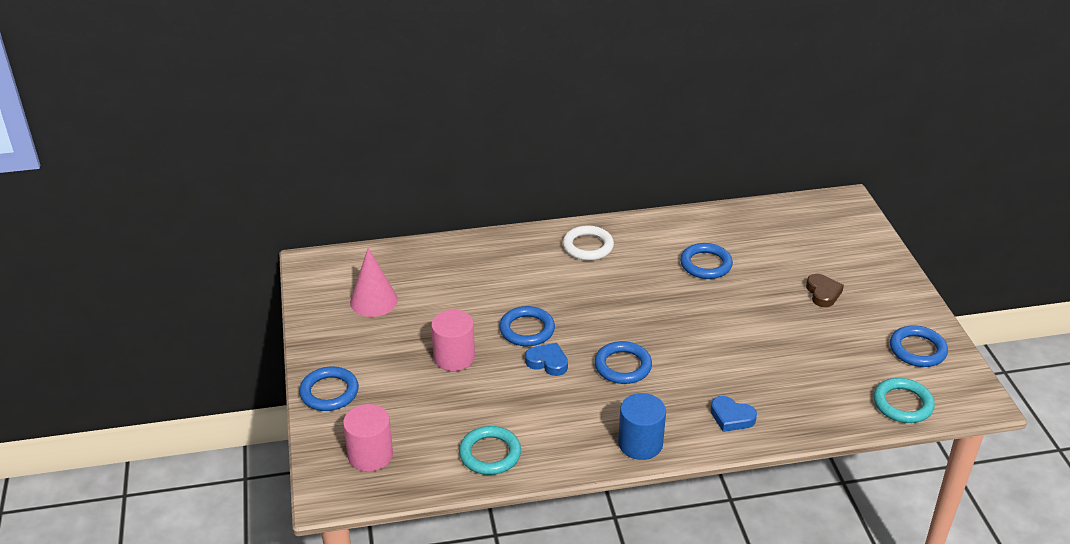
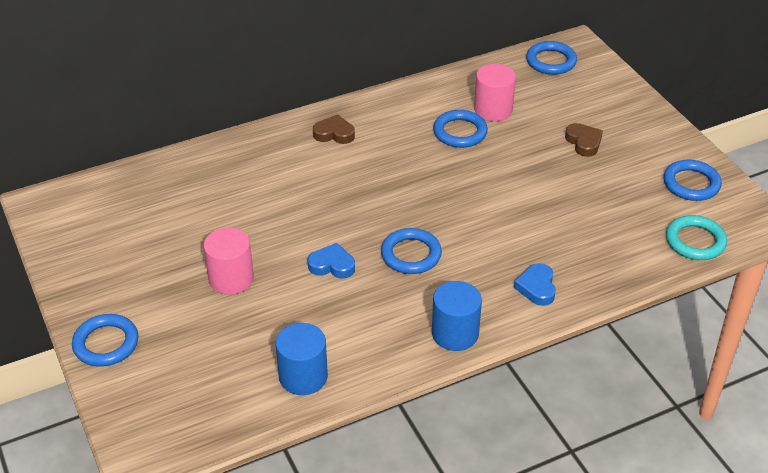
camera: 15 degrees left, 5 degrees up
pink cylinder [343,404,393,472] -> pink cylinder moved to [474,64,516,121]
pink cone [350,248,398,317] -> none
turquoise ring [459,426,521,475] -> blue cylinder [276,323,328,395]
blue ring [499,306,555,346] -> blue ring moved to [526,41,577,75]
white ring [563,225,614,261] -> brown heart [313,114,355,144]
blue heart [711,396,757,432] -> blue heart turned 75 degrees clockwise [514,263,556,306]

